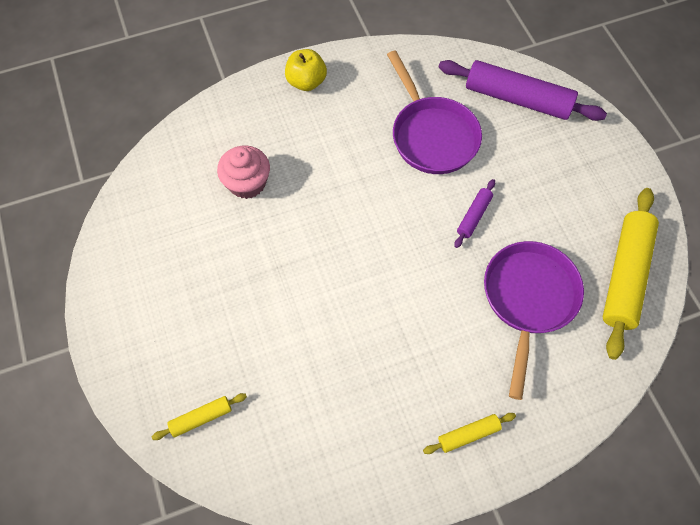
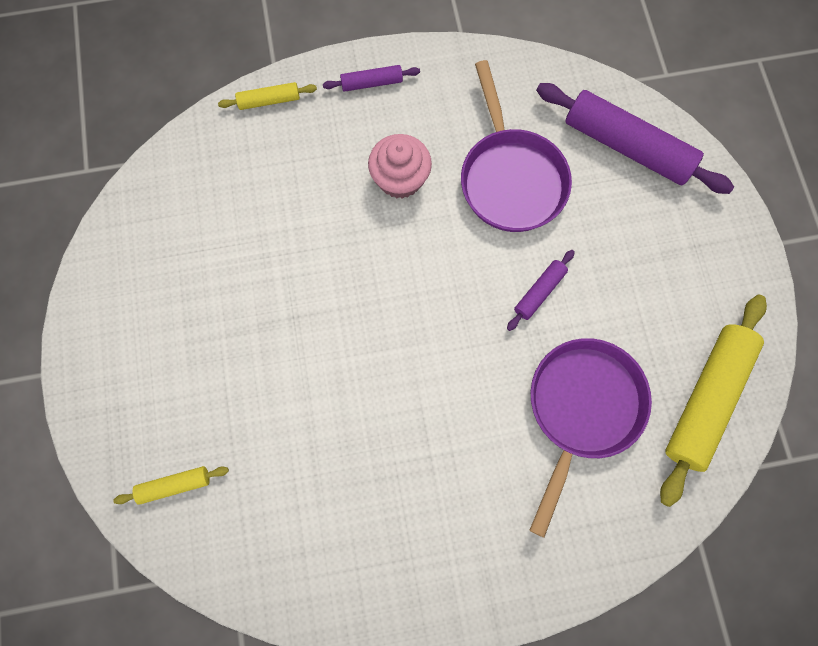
camera: 10 degrees right, 10 degrees up
pink cupcake [217,146,270,199] -> pink cupcake moved to [368,134,432,199]
yellow apple [285,49,327,91] -> purple rolling pin [323,65,420,92]
yellow rolling pin [423,413,516,454] -> yellow rolling pin moved to [218,82,317,110]

